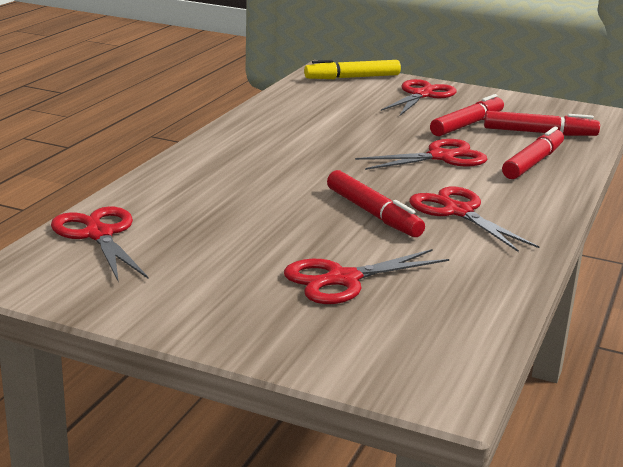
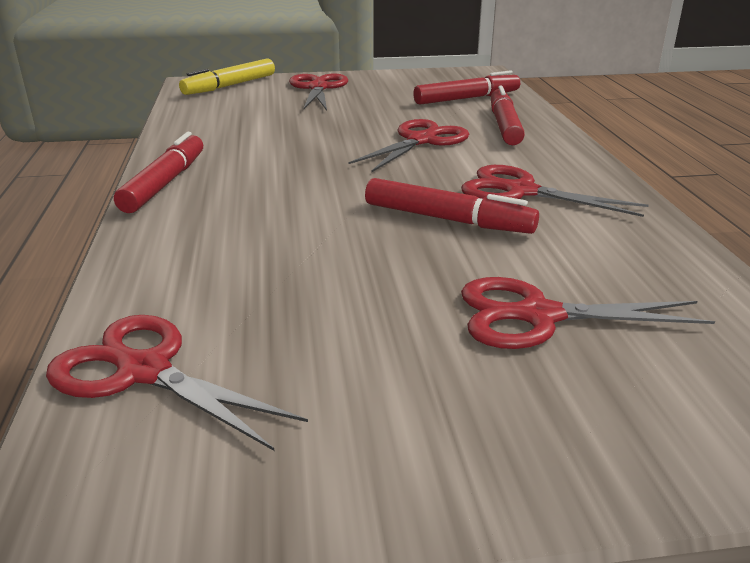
camera: 30 degrees left, 5 degrees up
red scissors [284,249,449,304] -> red scissors turned 60 degrees clockwise [461,277,715,349]
red marker [430,94,504,136] -> red marker moved to [114,132,203,213]

